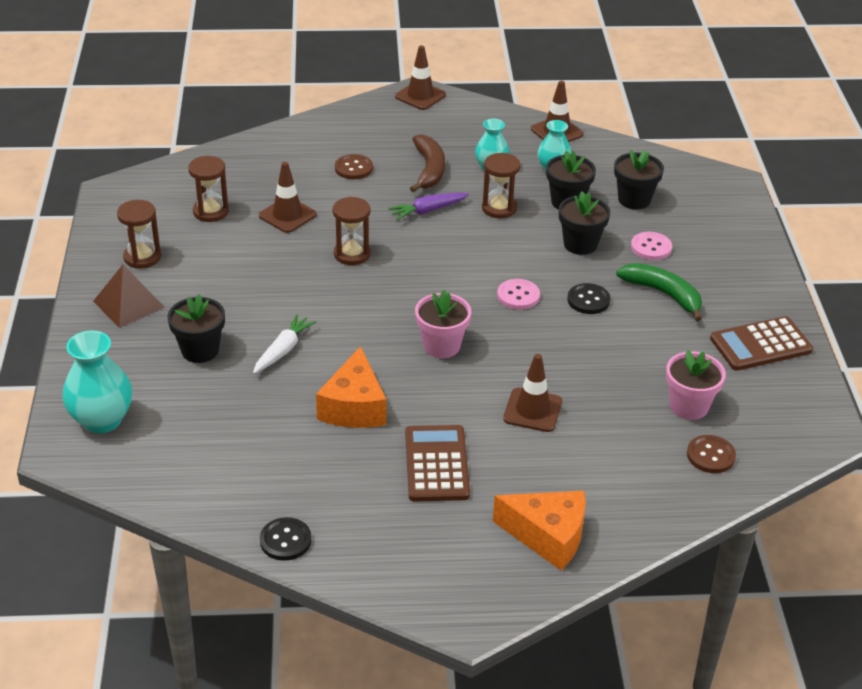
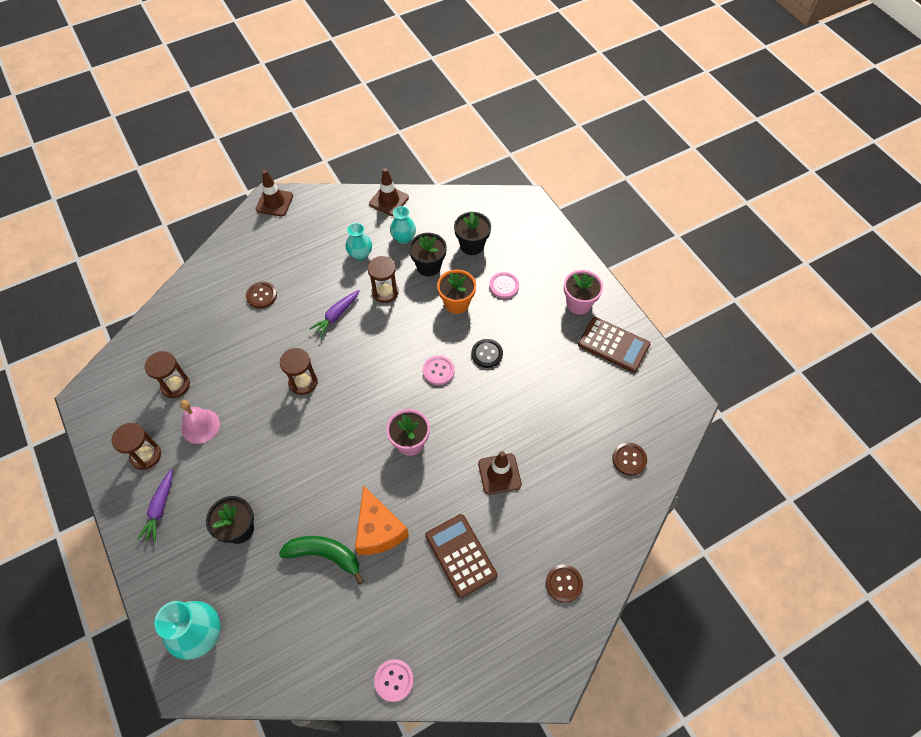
camera: 25 degrees left, 20 degrees up
brown pyramid [93,265,165,328] -> purple carrot [137,469,173,542]
white carrot [253,314,316,373] -> none
brown traffic cone [259,162,317,233] -> none
black button [260,517,312,561] -> pink button [374,659,414,702]
brown banana [410,134,445,192] -> none
orange cheese [493,491,586,570] -> brown button [546,564,583,603]
black flower pot [559,191,610,255] -> orange flower pot [437,269,476,314]
green banana [616,263,702,322] -> green banana moved to [279,536,364,584]
pink flower pot [666,350,726,420] -> pink flower pot moved to [564,270,603,314]
brown calculator [710,316,813,371] -> brown calculator turned 105 degrees counterclockwise [578,317,650,372]
none -> pink bell [180,400,220,444]

